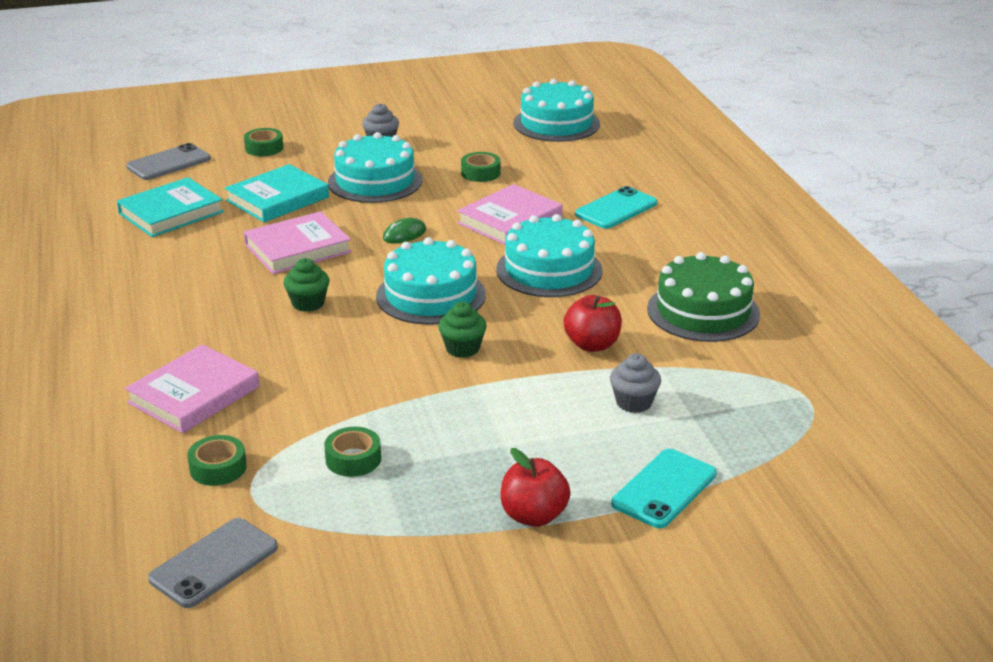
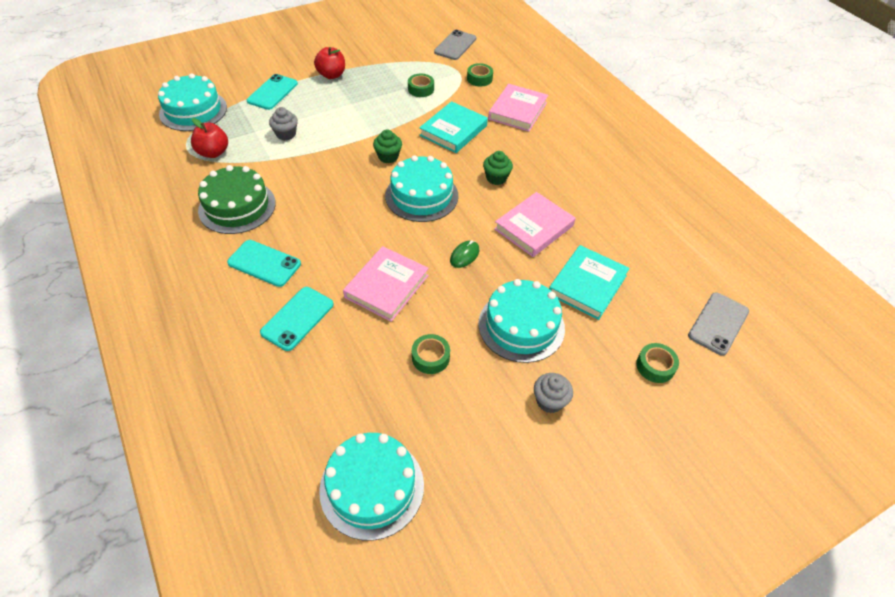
camera: 165 degrees right, 20 degrees up
turquoise book [117,177,224,237] -> turquoise book moved to [419,101,488,153]
turquoise cake [496,214,603,297] -> turquoise cake moved to [158,73,227,131]
red apple [564,295,622,352] -> red apple moved to [191,118,228,158]
none -> turquoise phone [227,240,301,287]

